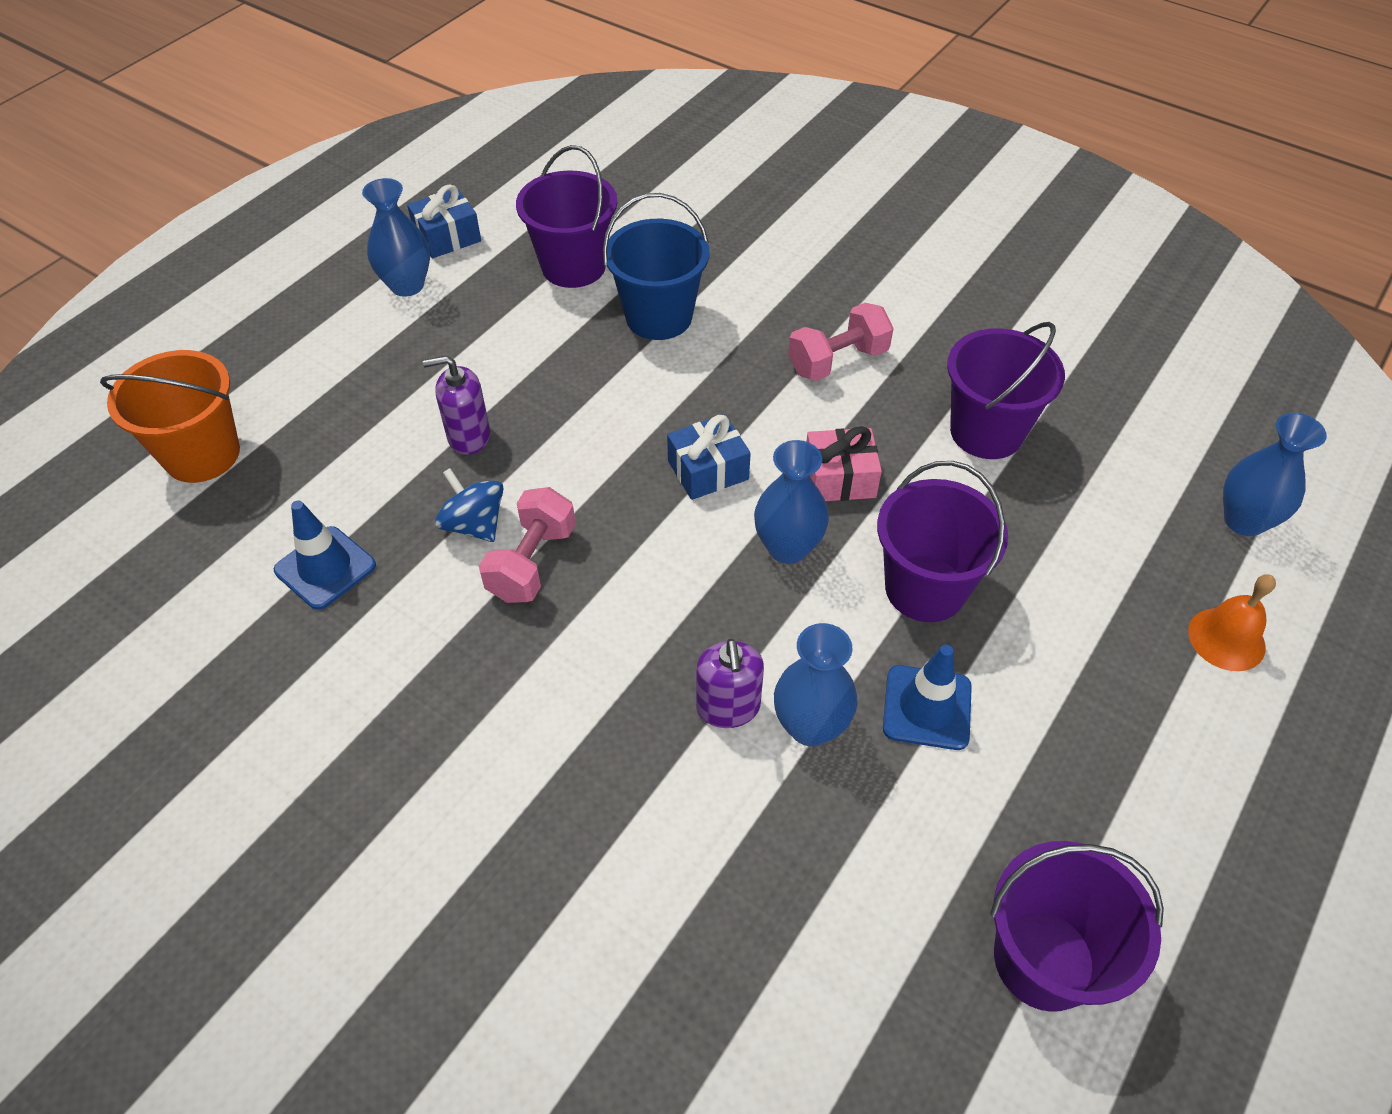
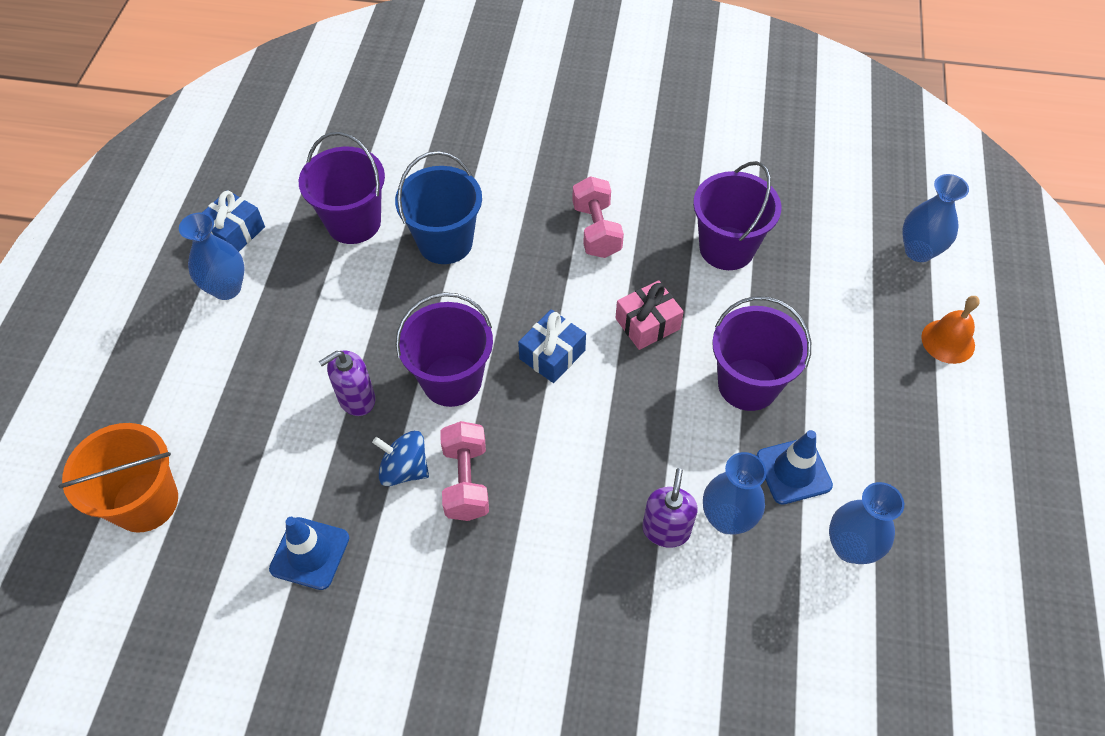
camera: 25 degrees left, 5 degrees up
purple soap dispenser [696,639,764,728] -> purple soap dispenser turned 135 degrees counterclockwise [642,468,698,548]
blue vase [754,440,829,564] -> blue vase moved to [829,482,904,564]
pink dumbbell [788,303,894,381] -> pink dumbbell turned 45 degrees counterclockwise [572,176,624,258]
purple bucket [990,841,1164,1012] -> purple bucket moved to [396,292,493,407]

